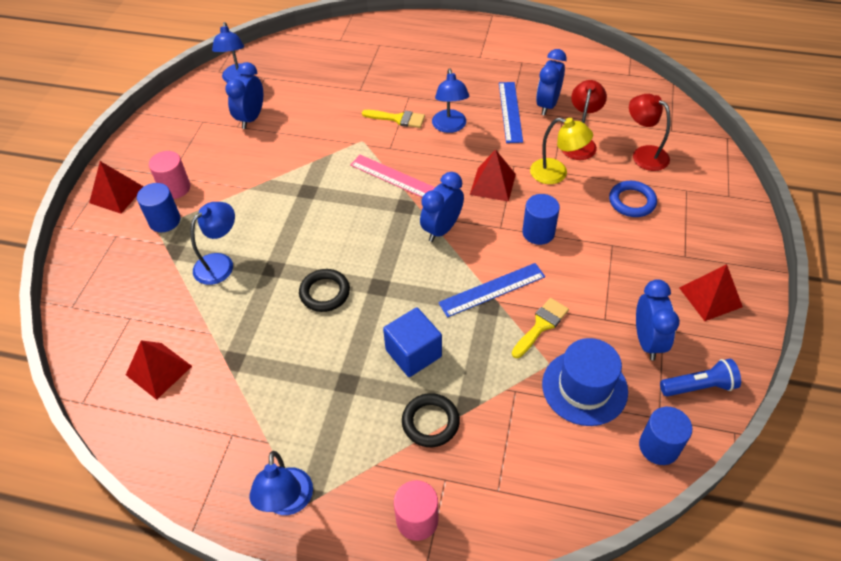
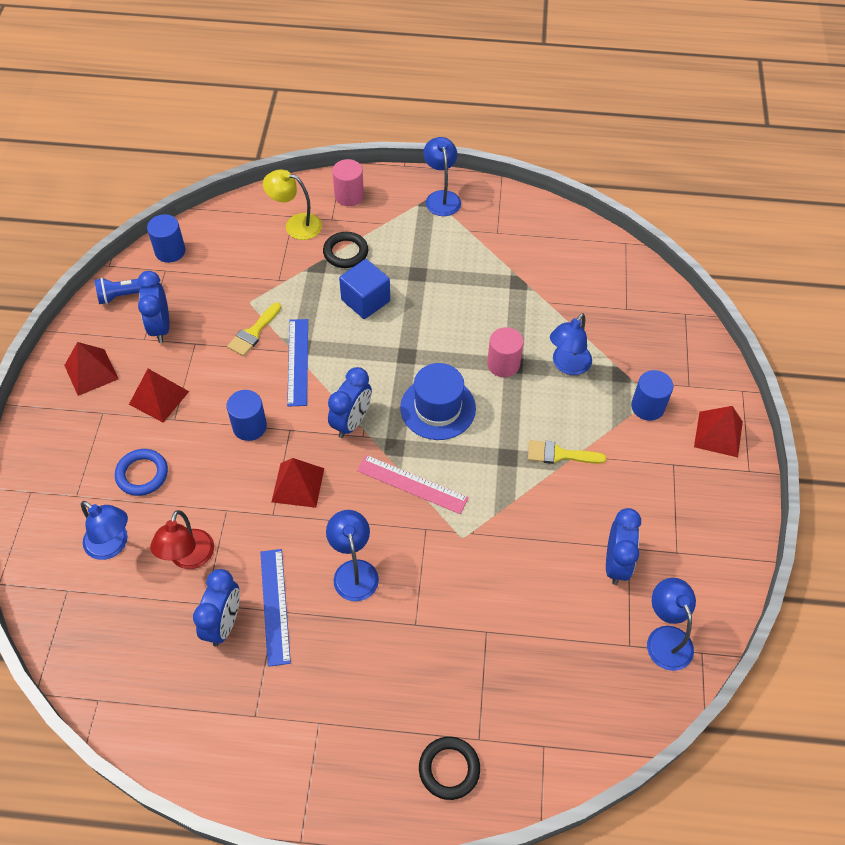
camera: 170 degrees right, 5 degrees up
red pyramid [126,340,192,400] -> red pyramid moved to [129,369,189,422]
pink cylinder [149,151,190,199] -> pink cylinder moved to [487,327,523,377]
black ring [299,269,350,312] -> black ring moved to [419,737,480,800]
yellow brush [362,110,425,128] -> yellow brush moved to [528,440,606,464]
blue ruler [438,263,545,318] -> blue ruler turned 60 degrees counterclockwise [287,319,308,407]
yellow lamp [530,118,593,184] -> yellow lamp moved to [263,169,322,240]
blue hat [542,338,628,426] -> blue hat moved to [400,363,476,440]
red lamp [629,94,671,171] -> blue lamp [81,501,128,560]

